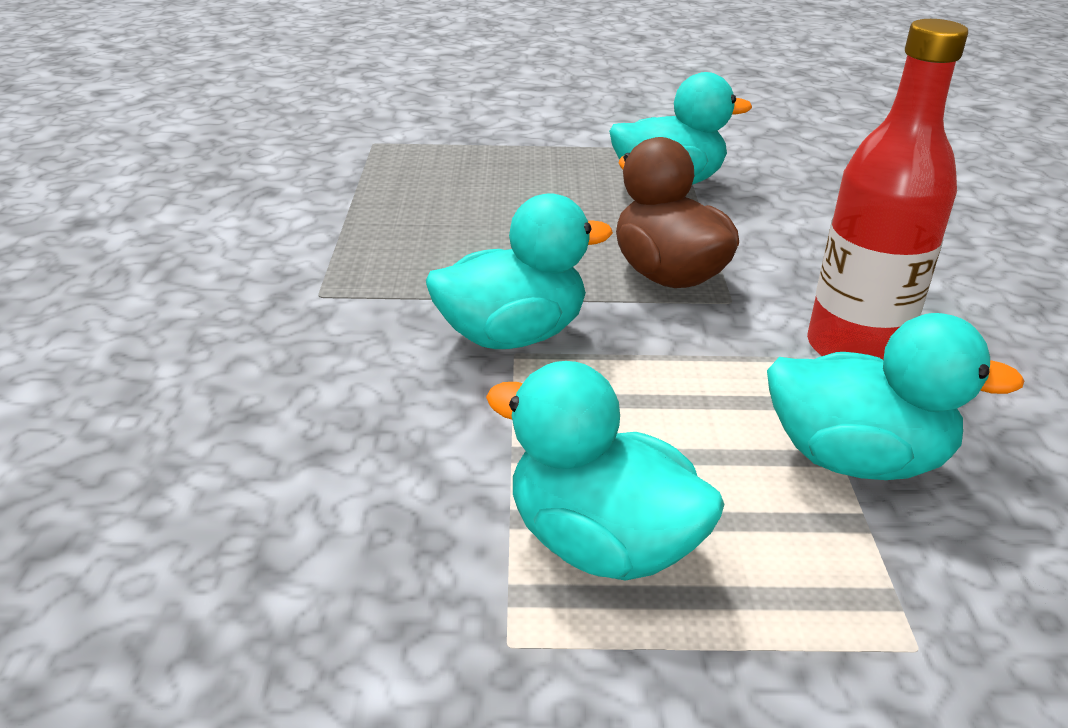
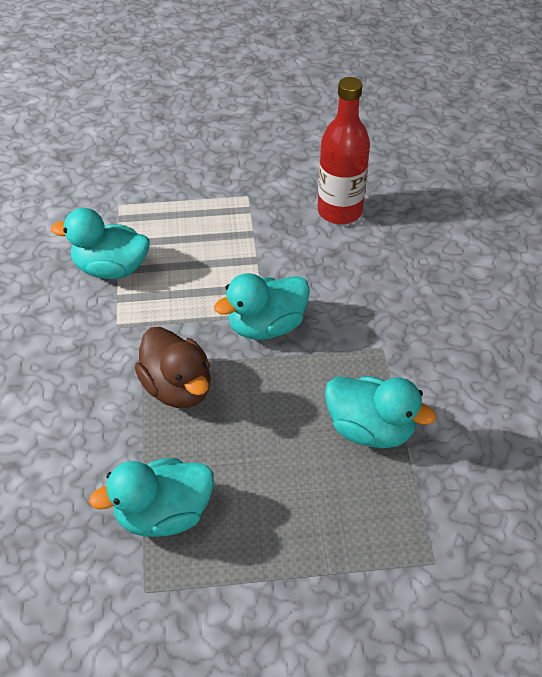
camera: 175 degrees right, 15 degrees up
turquoise duck [486,361,724,581] -> turquoise duck moved to [325,376,436,448]
red bottle [807,19,968,360] -> red bottle moved to [318,77,370,224]

